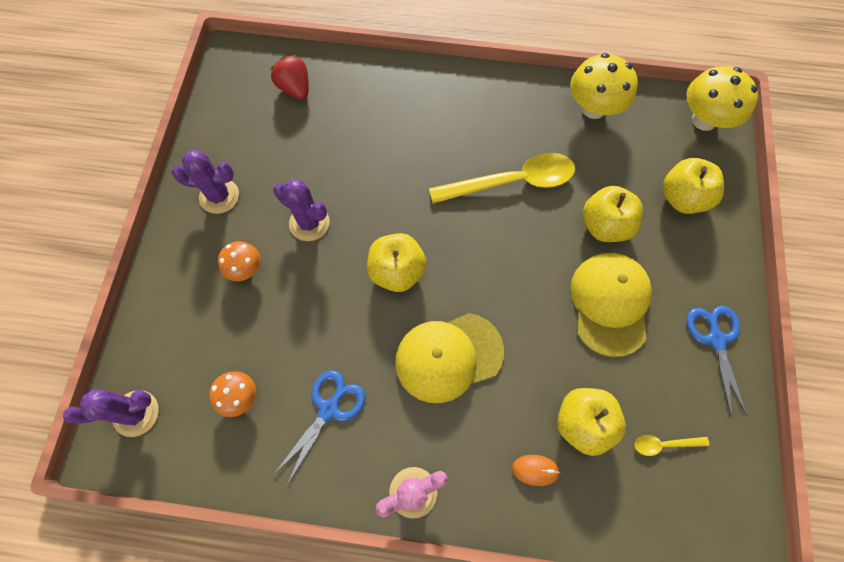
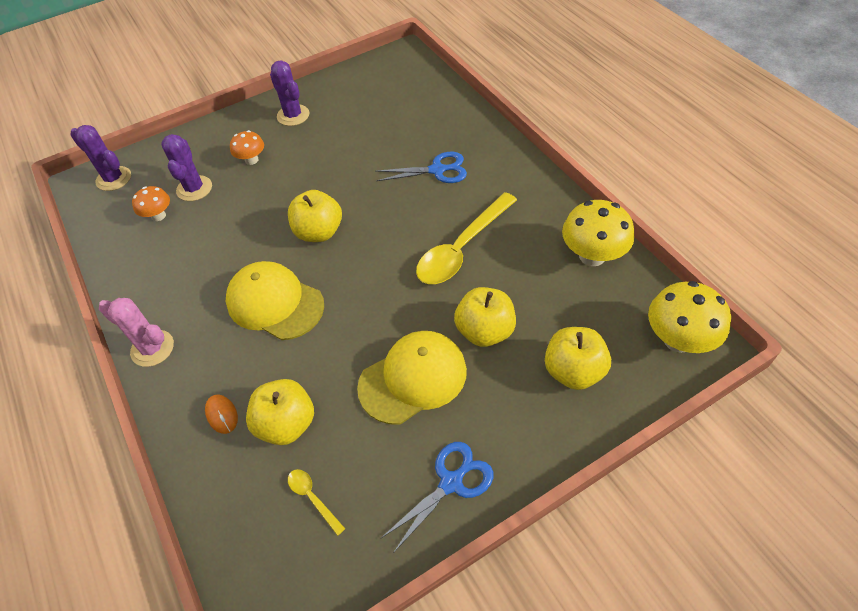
camera: 55 degrees right, 15 degrees down
red strawberry [270,55,309,100] -> none
purple cactus [273,179,330,241] -> purple cactus moved to [161,134,212,201]
blue scissors [274,370,366,485] -> blue scissors moved to [375,152,467,183]
yellow spoon [429,153,575,204] -> yellow spoon turned 90 degrees clockwise [416,192,517,284]

